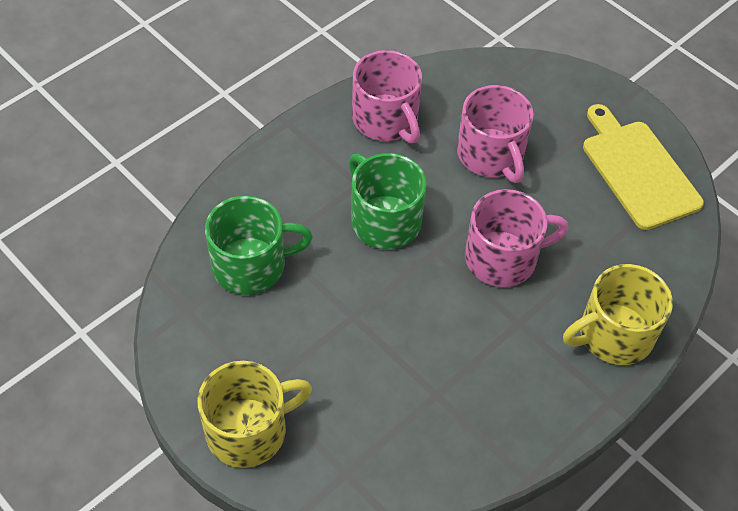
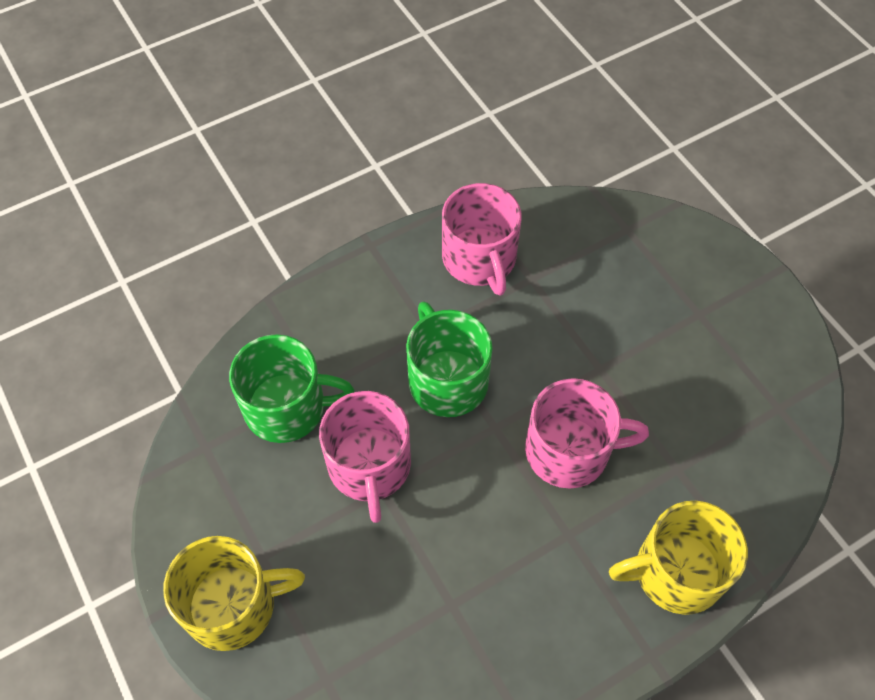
camera: 15 degrees right, 5 degrees up
pink mug [457,85,534,183] -> pink mug moved to [319,391,411,523]
yellow cutting board [583,104,704,230] -> none

